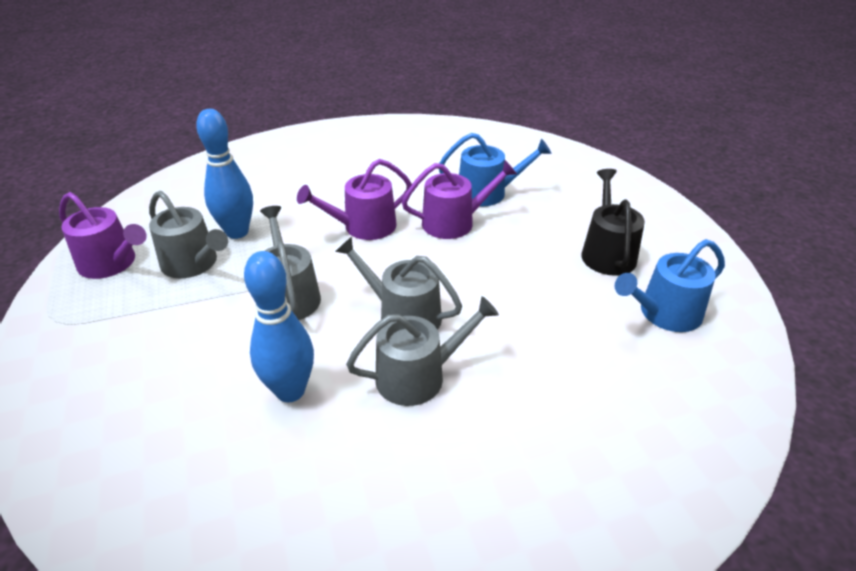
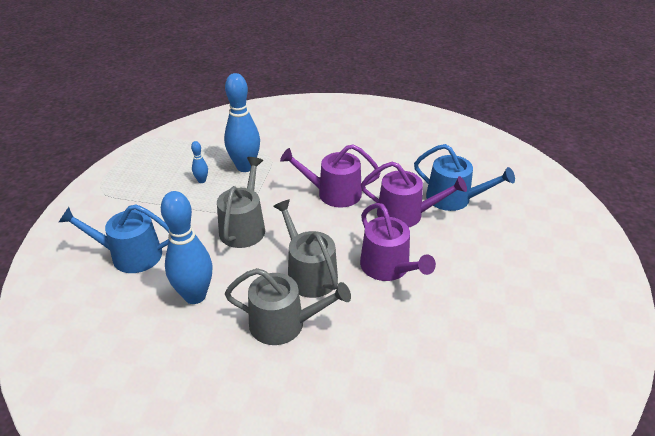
camera: 30 degrees right, 0 degrees up
purple watering can [59,192,147,279] -> purple watering can moved to [360,203,436,281]
grey watering can [149,191,228,278] -> blue bowling pin [191,141,208,183]
black watering can [581,169,645,276] -> none
blue watering can [615,239,725,332] -> blue watering can moved to [59,204,169,273]

